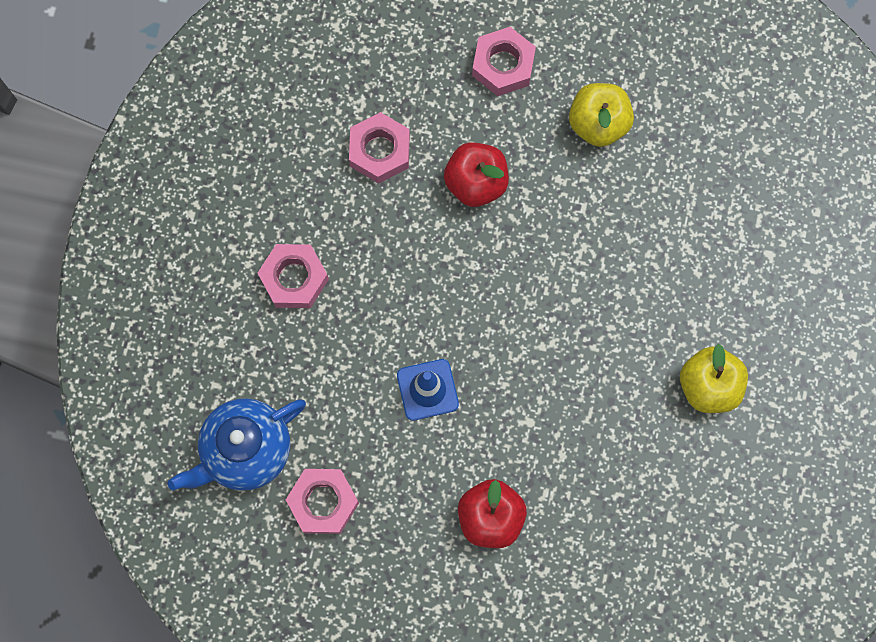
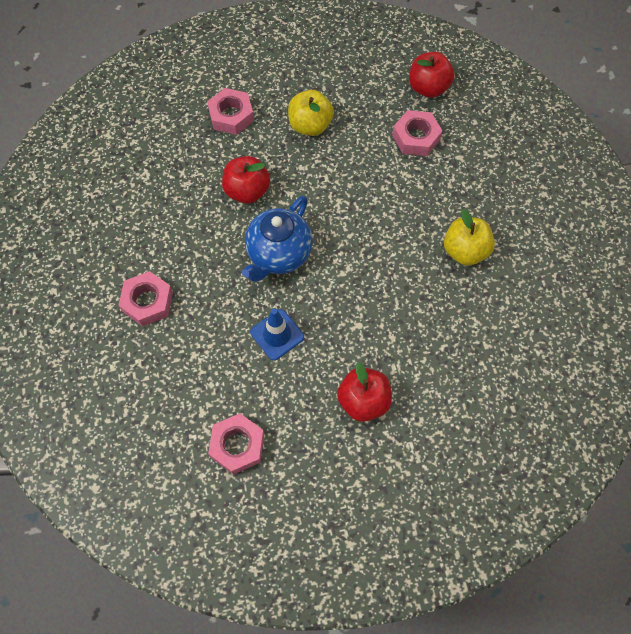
camera: 25 degrees left, 10 degrees down
blue teapot [168,398,306,491] -> blue teapot moved to [242,196,312,282]
pink nut [349,112,410,183] -> pink nut moved to [392,110,442,156]
none -> red apple [409,52,454,98]

